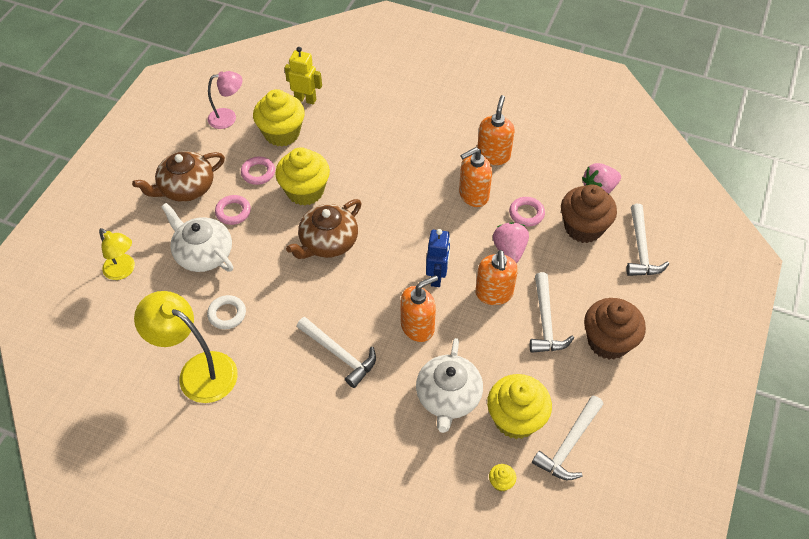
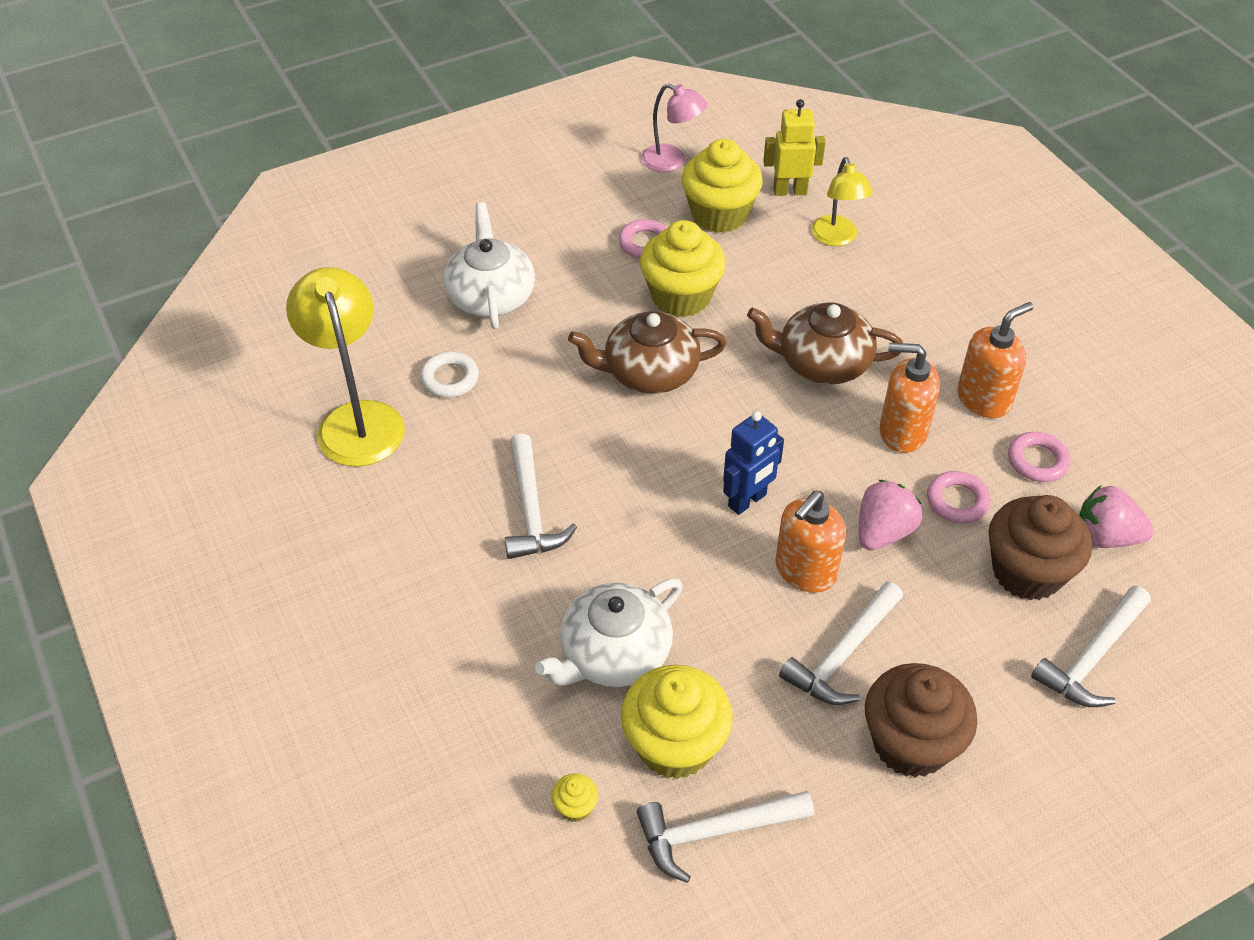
camera: 40 degrees right, 5 degrees down
yellow lamp [99,228,135,280] -> yellow lamp moved to [811,157,873,246]
brown teapot [132,151,225,202] -> brown teapot moved to [747,303,903,385]
pink ring [215,195,251,225] -> pink ring moved to [1008,432,1071,482]
yellow robot [285,47,322,104] -> yellow robot turned 60 degrees counterclockwise [763,99,826,196]
orange soap dispenser [401,275,438,342] -> none

